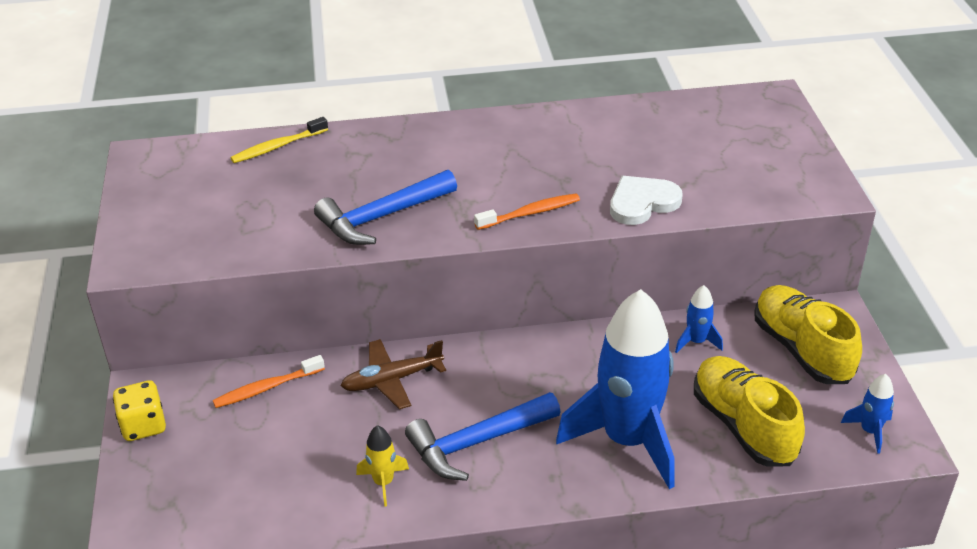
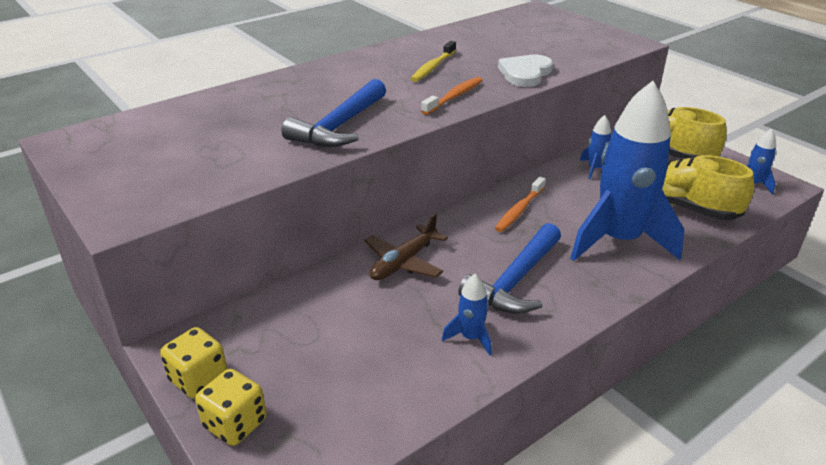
camera: 30 degrees left, 5 degrees down
orange toothbrush [213,355,325,408] -> orange toothbrush moved to [495,177,546,232]
yellow toothbrush [230,117,328,163] -> yellow toothbrush moved to [411,41,456,82]
yellow rocket [356,425,409,507] -> blue rocket [442,274,492,356]
none -> yellow dice [195,369,267,446]

